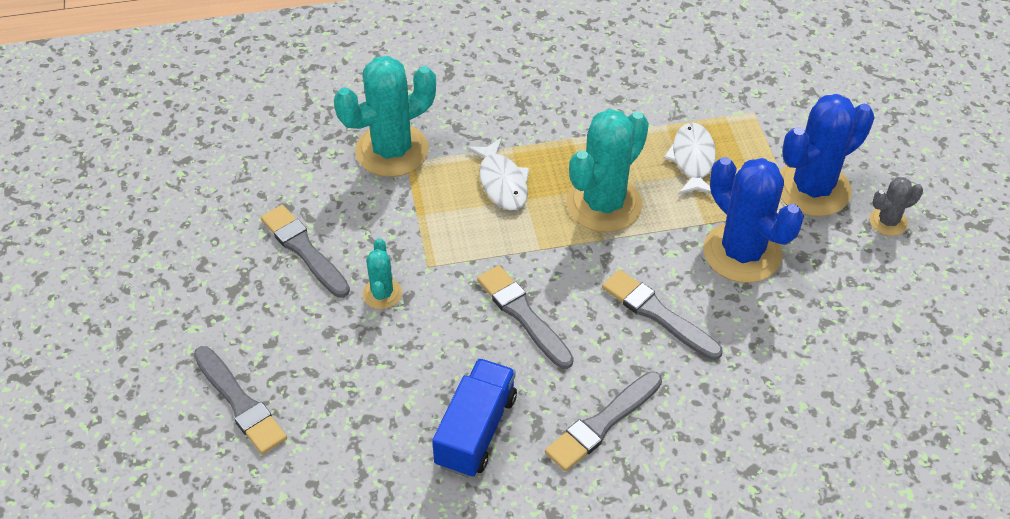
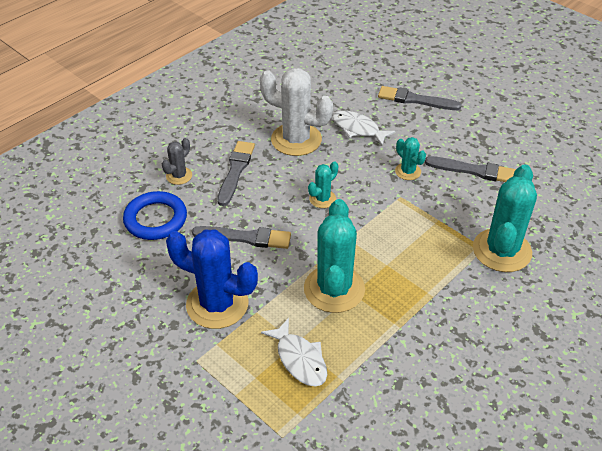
camera: 145 degrees right, 5 degrees down
blue truck [432,358,517,478] -> white cactus [260,68,333,156]
white fish [467,138,530,210] -> white fish moved to [332,111,396,146]
grey brush [477,265,574,369] -> turquoise cactus [308,161,338,208]
blue cactus [780,94,874,216] -> none
grey cactus [869,177,923,236] -> grey cactus moved to [162,138,192,185]
none -> blue ring [123,191,187,240]

